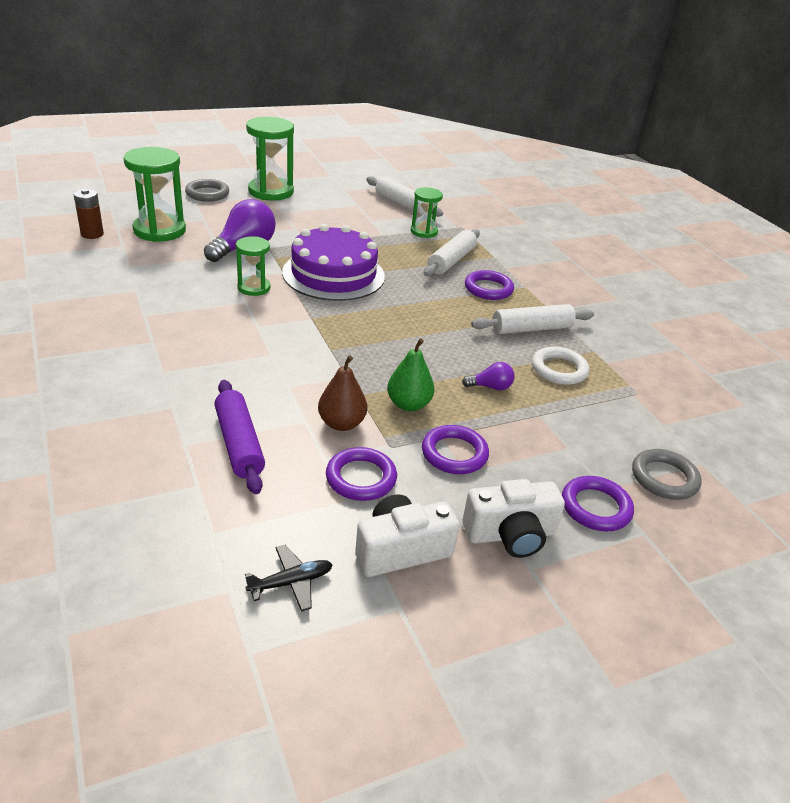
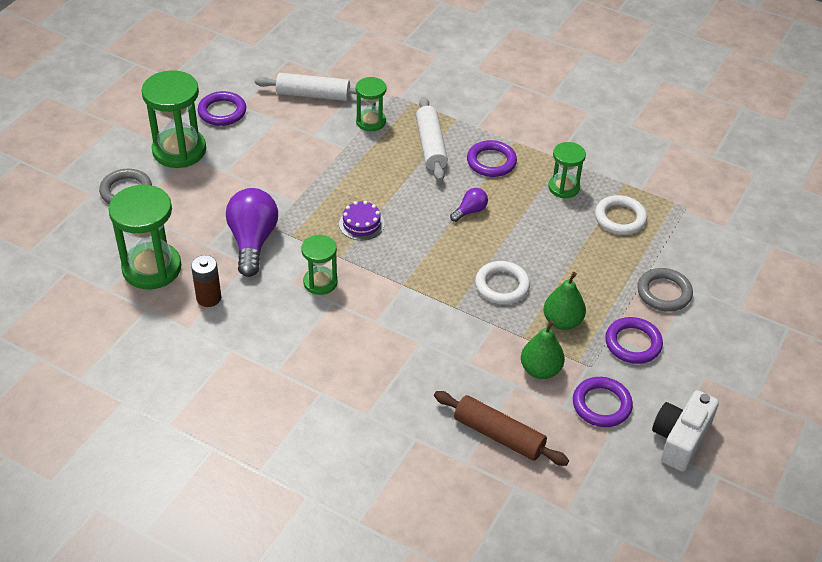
camera: 35 degrees left, 10 degrees up
brown battery [74,189,104,239] -> brown battery moved to [191,255,221,307]
purple rolling pin [214,380,265,494] -> brown rolling pin [434,391,569,466]
black plane [245,545,333,612] -> none
purple cake [282,224,385,301] -> purple cake [339,201,384,240], size x0.42
brown pear [318,355,367,431] -> green pear [521,320,565,379]
purple light bulb [462,362,515,390] -> purple light bulb moved to [450,188,488,222]
white camera [463,479,565,558] -> none
white rolling pin [471,304,594,334] -> green hourglass [548,142,586,198]
purple ring [562,476,634,531] -> purple ring moved to [198,91,246,126]
grey ring [632,449,702,500] -> grey ring moved to [637,268,693,312]
none -> white ring [475,261,530,304]

